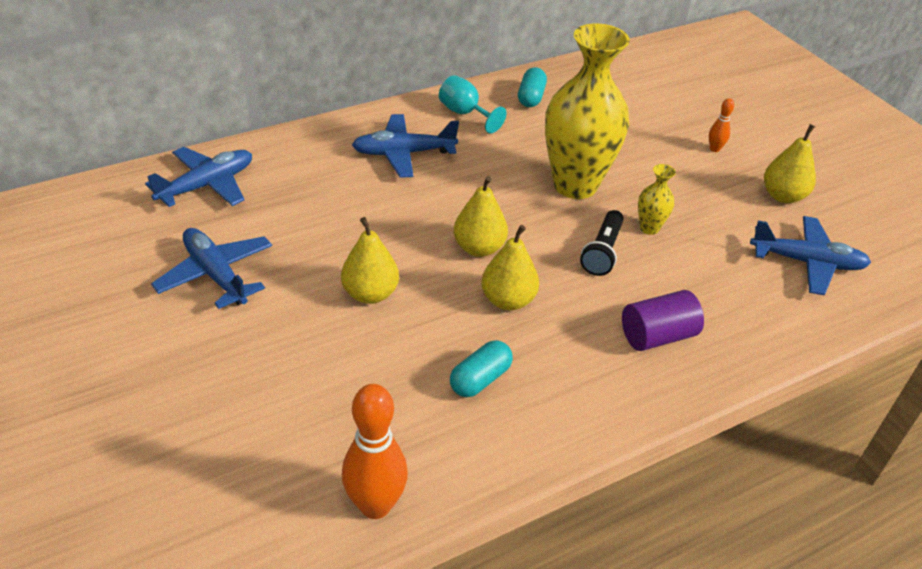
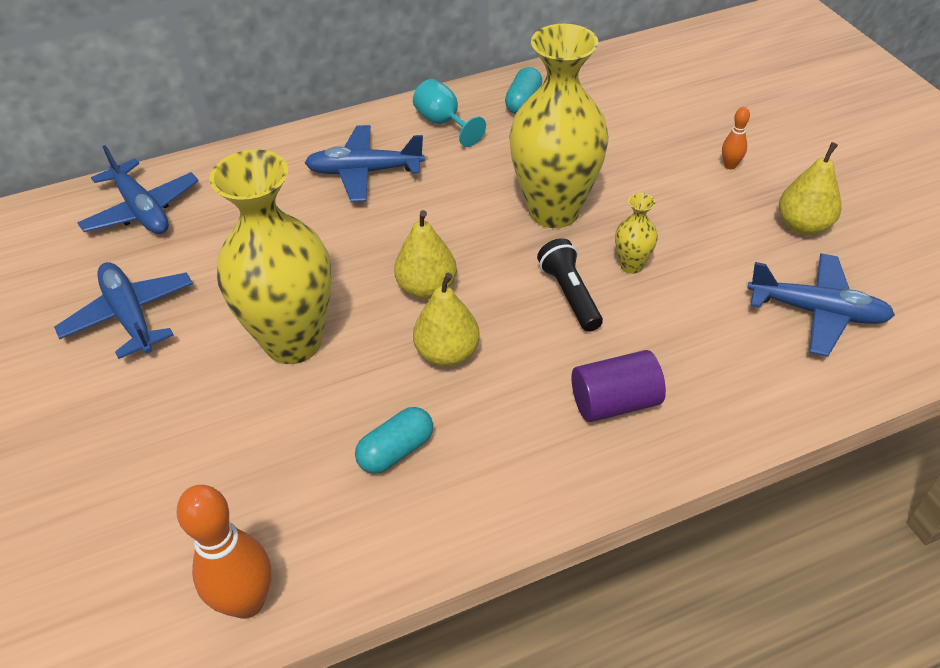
camera: 10 degrees right, 5 degrees up
blue plane [145,147,252,207] -> blue plane turned 90 degrees clockwise [78,145,198,234]
yellow pear [341,217,399,304] -> yellow vase [209,149,332,364]
black flashlight [580,210,624,276] -> black flashlight turned 135 degrees clockwise [537,238,603,332]

